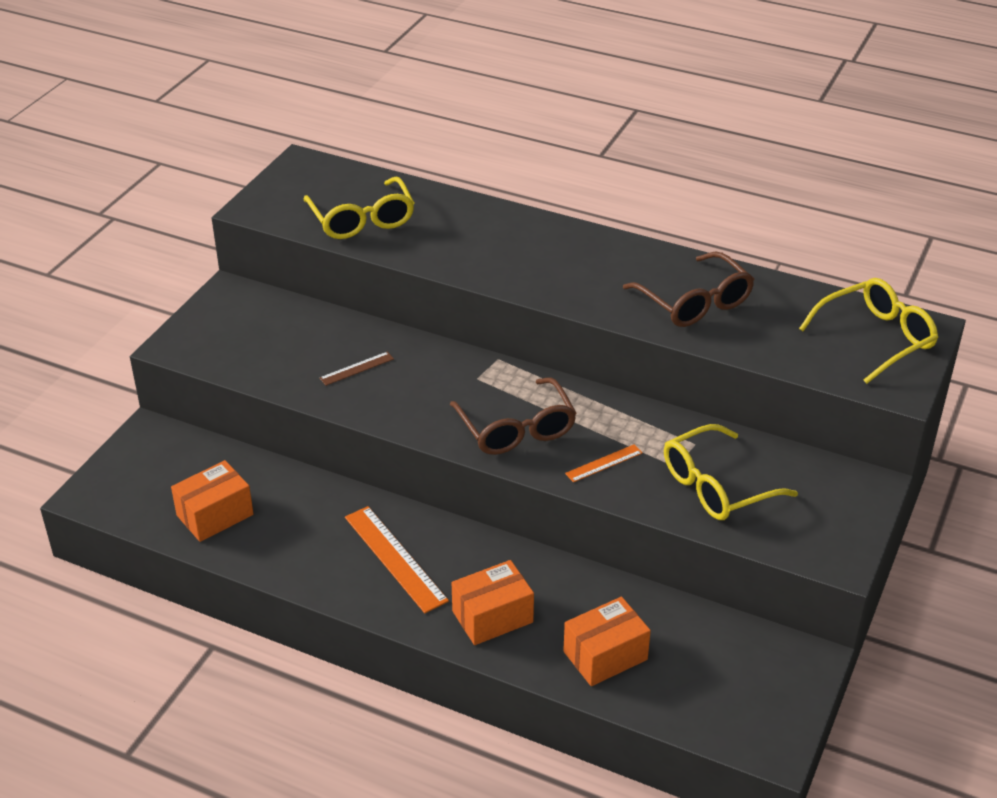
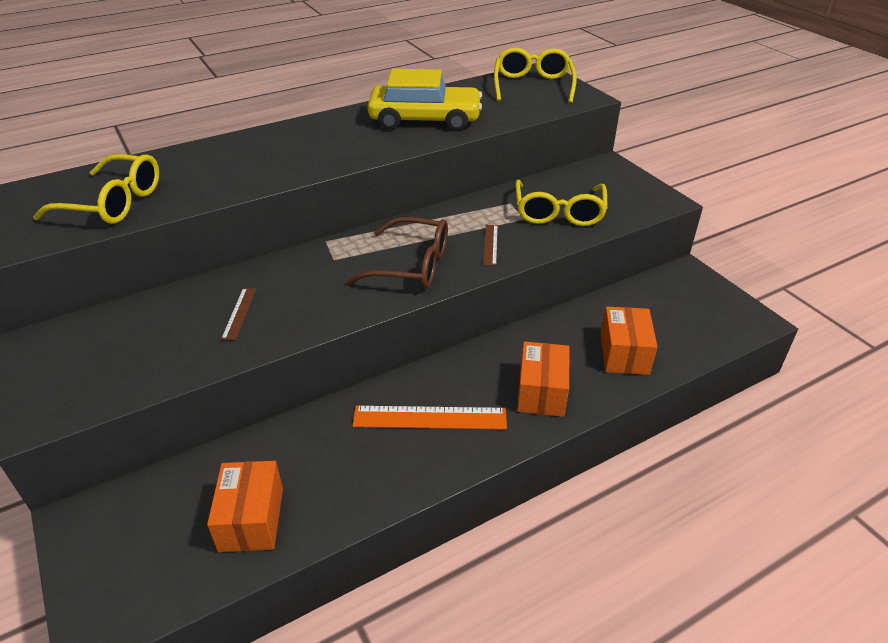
camera: 55 degrees left, 0 degrees up
orange ruler [565,444,642,482] -> brown ruler [483,225,498,266]
brown glasses [623,252,754,327] -> yellow car [368,69,482,131]

